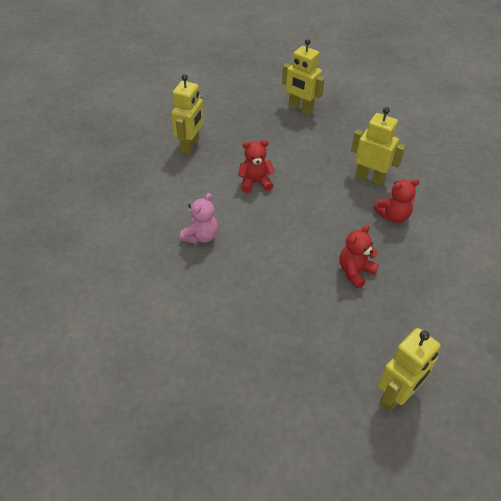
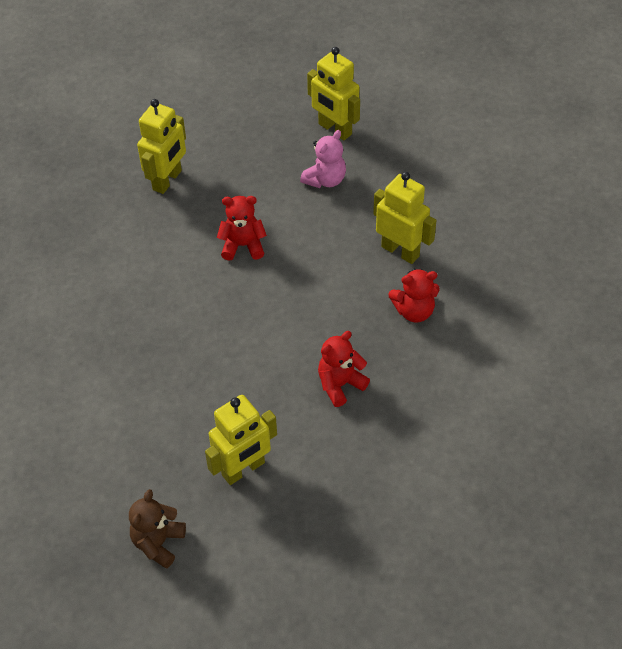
camera: 10 degrees right, 5 degrees up
pink teddy bear [180,193,218,244] -> pink teddy bear moved to [300,130,346,188]
yellow robot [378,328,440,411] -> yellow robot moved to [205,395,277,485]
none -> brown teddy bear [129,489,186,569]

